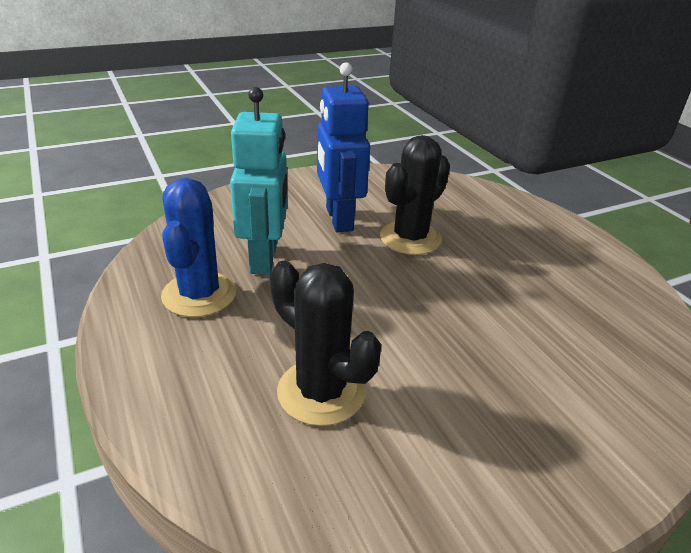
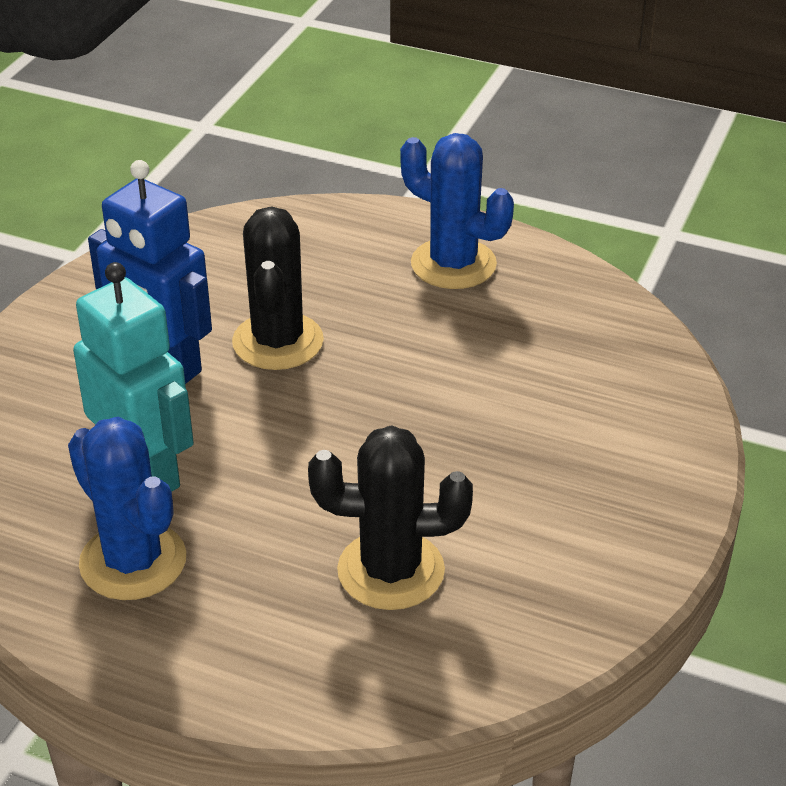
camera: 40 degrees left, 5 degrees up
none -> blue cactus [400,133,514,289]

